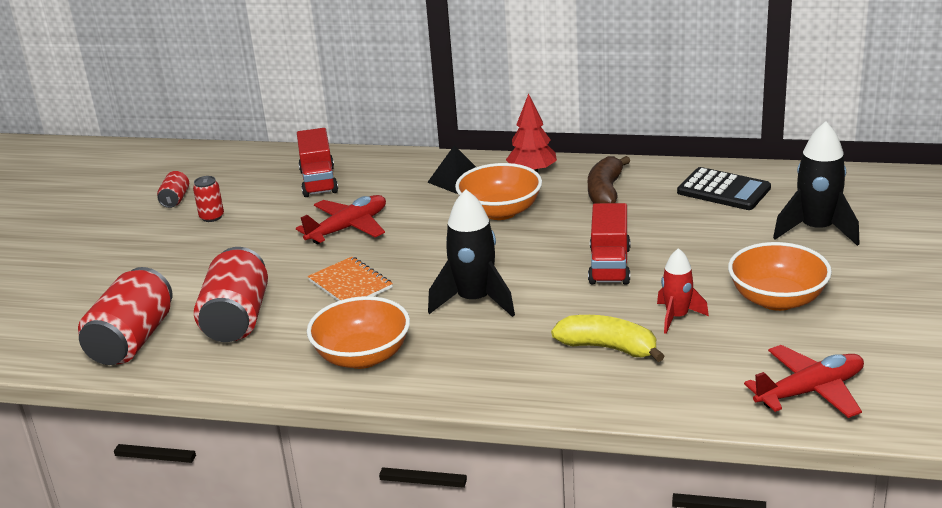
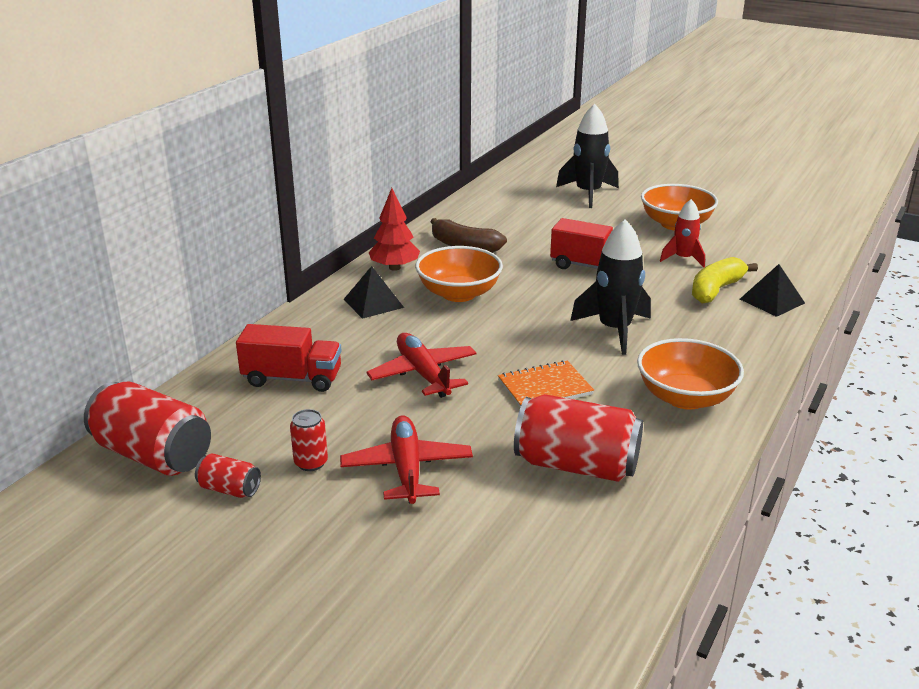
camera: 75 degrees left, 0 degrees up
red can [78,267,172,365] -> red can moved to [84,381,211,476]
black calculator [677,167,771,210] -> none
red plane [744,345,864,418] -> red plane moved to [340,415,473,504]
none -> black pyramid [740,264,805,317]

